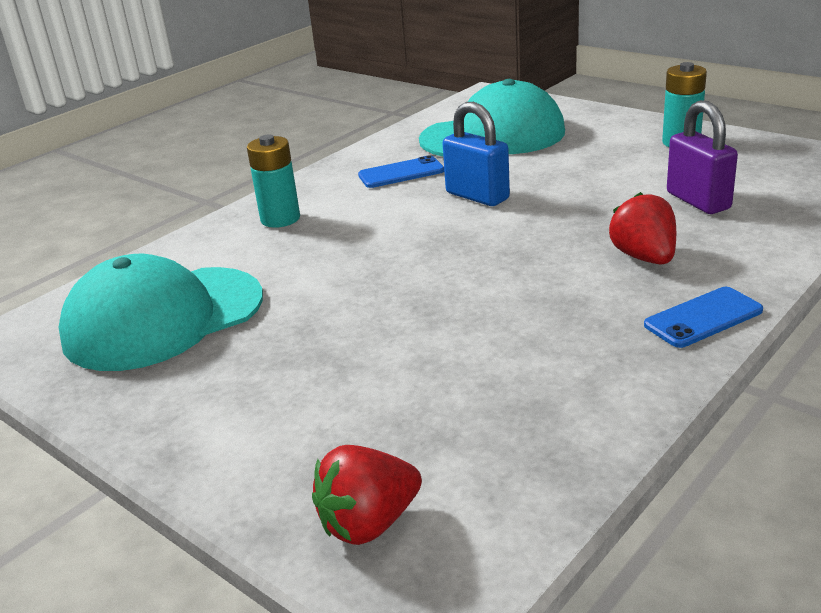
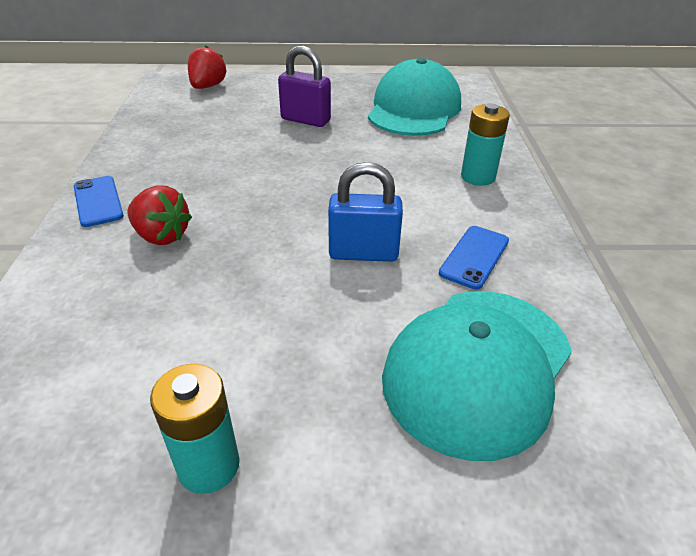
camera: 135 degrees right, 10 degrees up
blue phone [644,287,763,348] -> blue phone turned 45 degrees counterclockwise [74,176,124,227]
purple padlock [667,100,738,214] -> purple padlock moved to [278,45,331,127]

